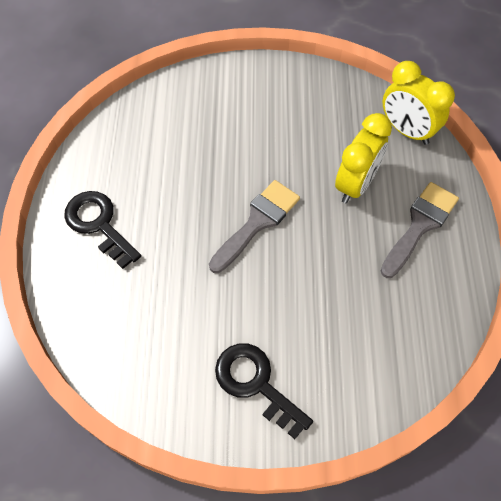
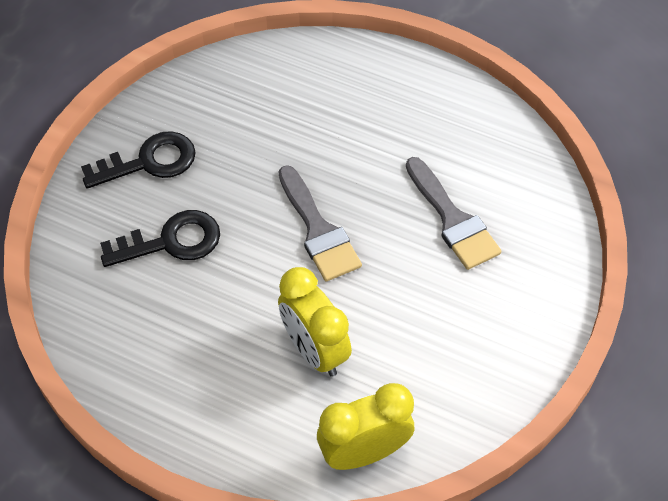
camera: 115 degrees right, 5 degrees down
black key [64,191,141,269] -> black key moved to [100,210,220,267]
grey brush [381,182,459,278] -> grey brush moved to [406,157,501,270]

